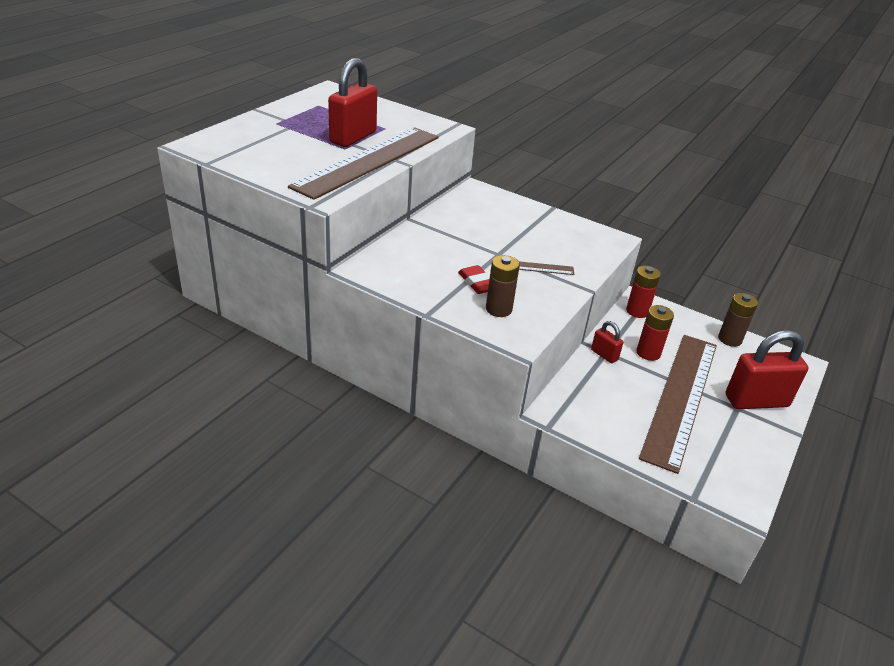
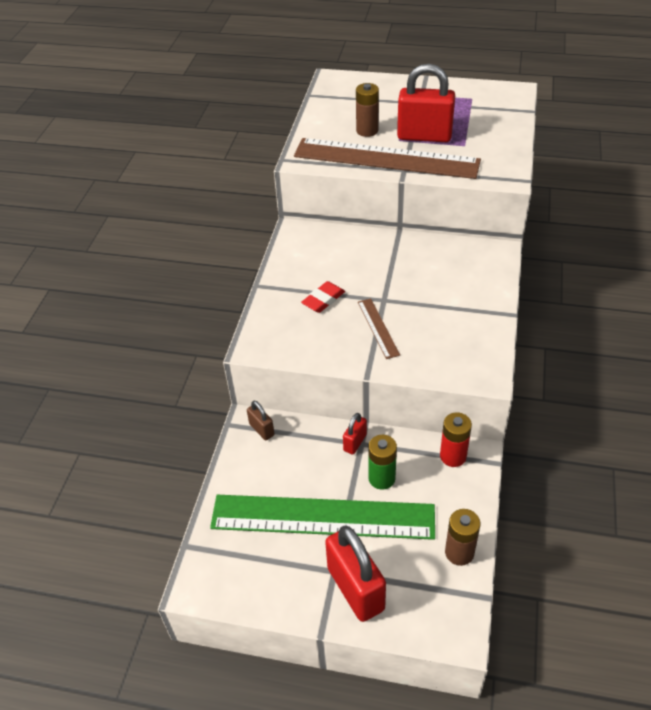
camera: 75 degrees right, 10 degrees up
brown battery [486,255,520,317] -> brown battery moved to [356,83,379,137]
red battery [637,305,674,361] -> green battery [368,435,397,490]
brown ruler [639,335,717,474] -> green ruler [210,495,435,540]
none -> brown padlock [247,401,274,440]

